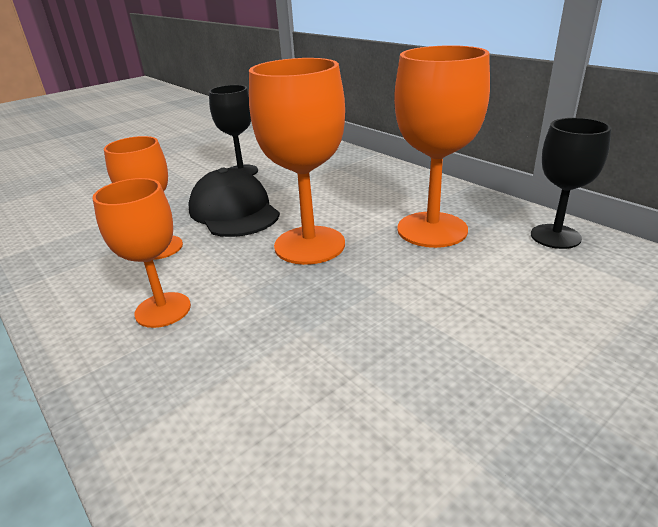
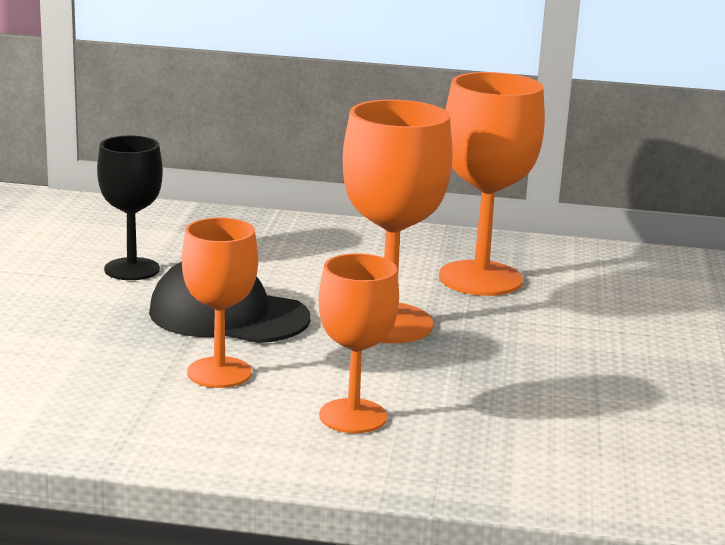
camera: 45 degrees left, 10 degrees down
black goblet [531,118,611,249] -> none

